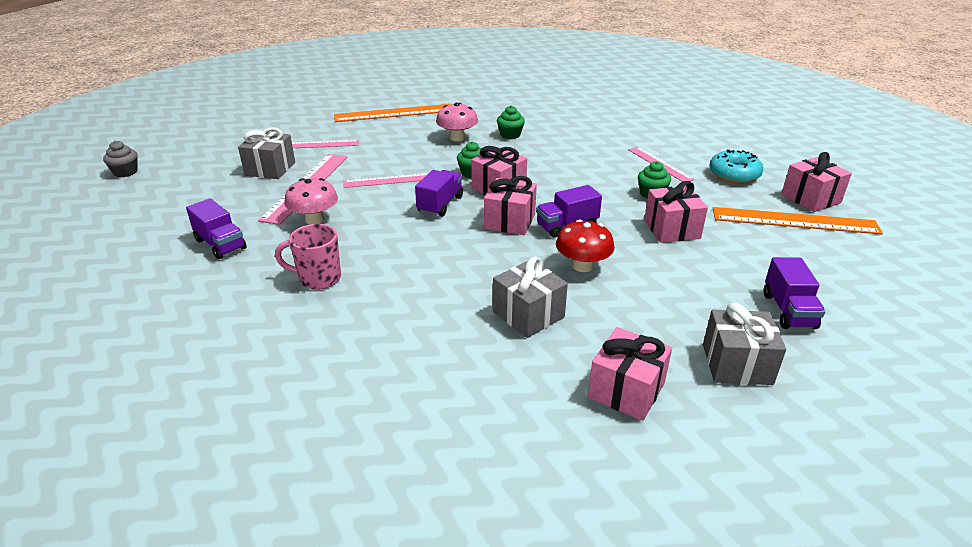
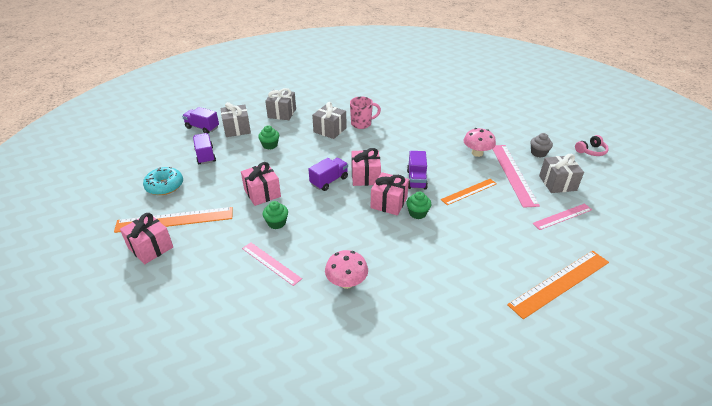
camera: 160 degrees right, 5 degrees up
grey cupcake [103,141,138,177] -> grey cupcake moved to [530,133,553,158]
purple truck [186,198,247,259] -> purple truck moved to [182,107,219,134]
pink mug [275,224,341,290] -> pink mug moved to [350,97,381,129]
pink ruler [343,173,429,188] -> orange ruler [441,179,497,205]
pink mushroom [436,103,478,141] -> pink mushroom moved to [325,250,368,289]
green cupcake [497,106,525,139] -> green cupcake moved to [258,125,279,149]
red mushroom [556,220,615,272] -> none
pink gift [588,327,672,421] -> grey gift [265,88,296,120]
turquoise donut [709,149,763,184] -> turquoise donut moved to [143,167,183,195]
none -> pink headphones [575,135,609,156]

